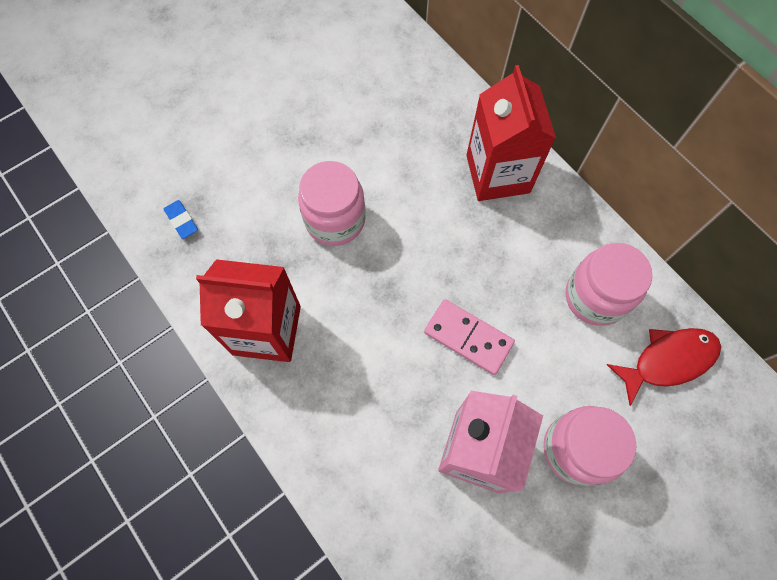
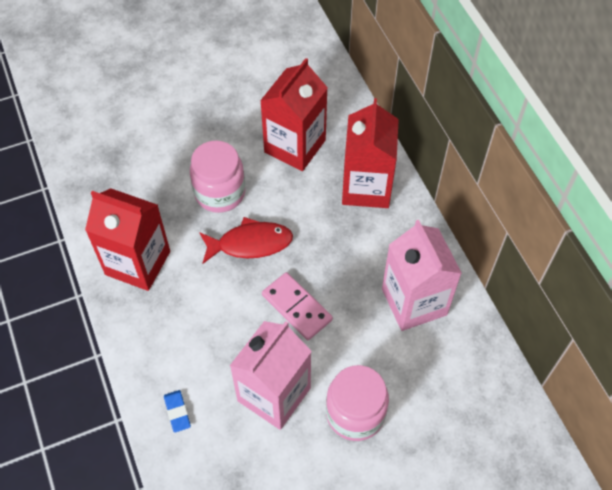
camera: 15 degrees right, 10 degrees down
blue eraser [164,200,198,239] -> blue eraser moved to [164,390,191,433]
pink jar [565,243,653,326] -> pink carton [382,220,462,331]
red fish [607,328,721,406] -> red fish moved to [199,217,293,264]
none -> red carton [260,58,328,171]

